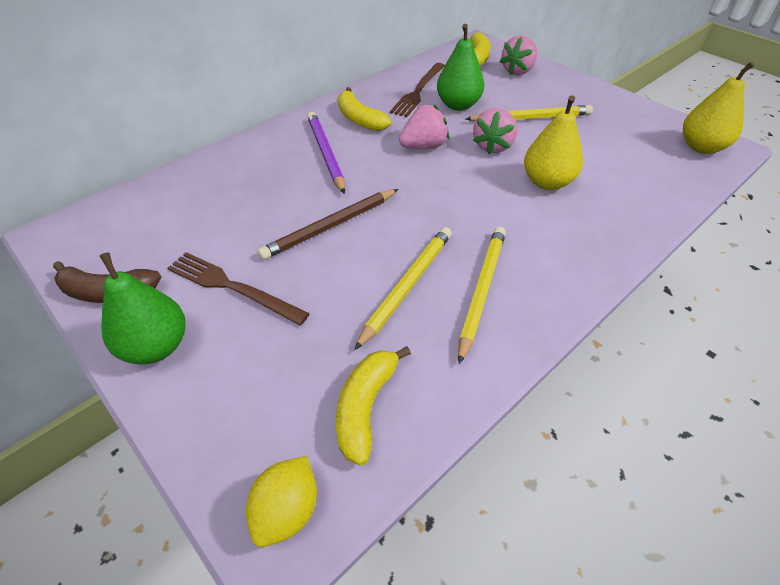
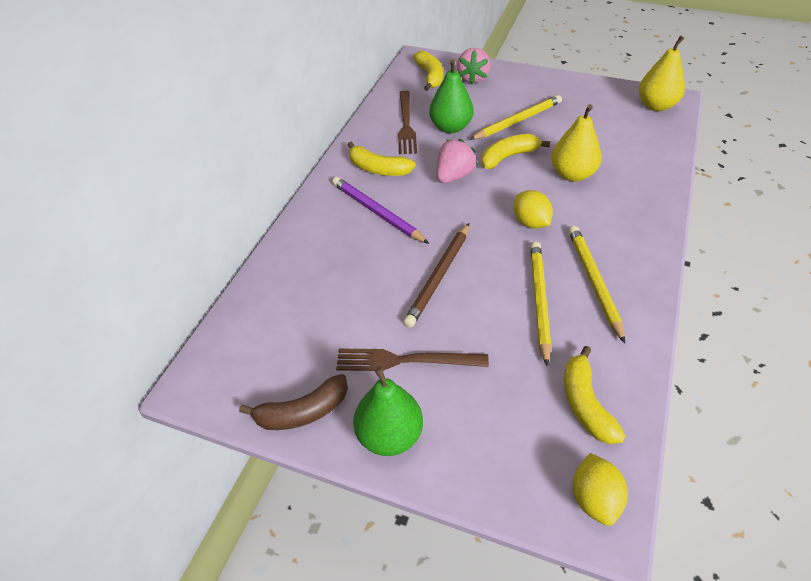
camera: 25 degrees left, 0 degrees up
pink strawberry [473,108,517,155] -> yellow banana [481,134,550,169]
none -> yellow lemon [514,190,553,229]

